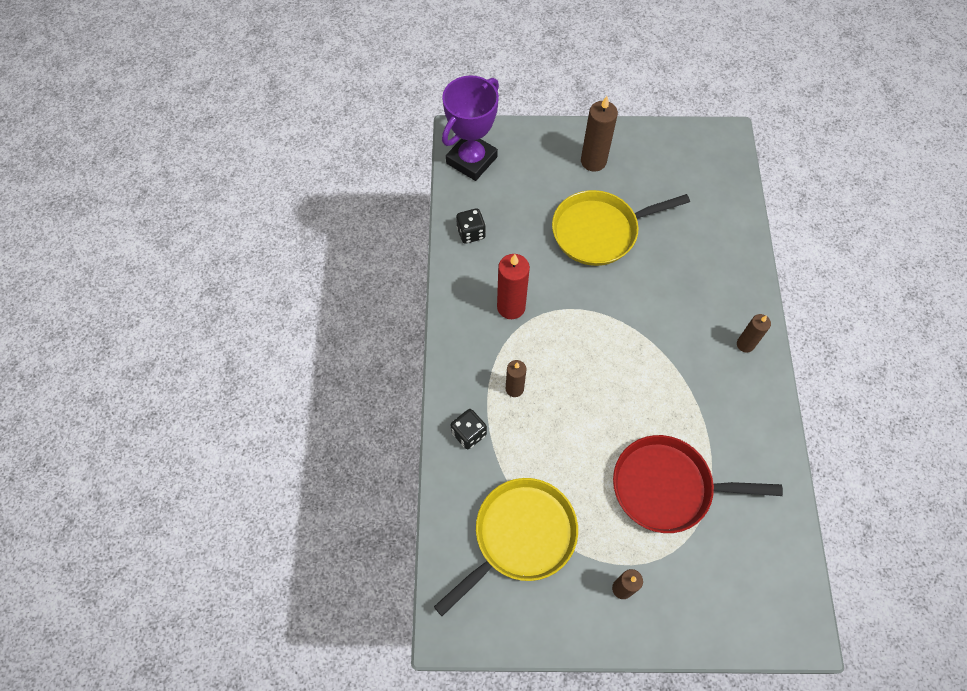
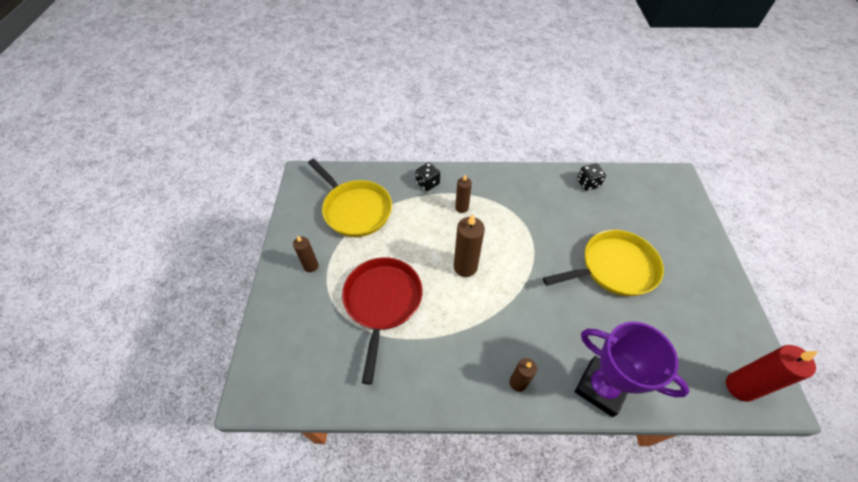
camera: 90 degrees right, 10 degrees down
purple trophy [442,75,499,181] -> purple trophy moved to [575,322,690,417]
red candle [497,254,530,319] -> red candle moved to [726,345,818,402]
yellow pan [552,190,690,266] -> yellow pan turned 90 degrees clockwise [543,230,664,296]
brown candle [581,96,618,172] -> brown candle moved to [454,214,485,277]

